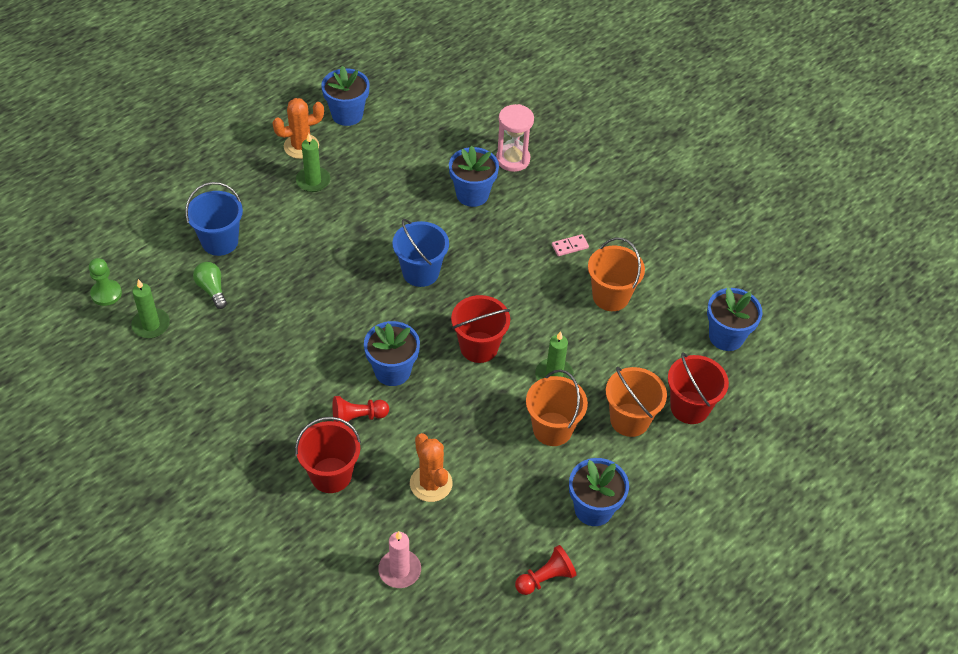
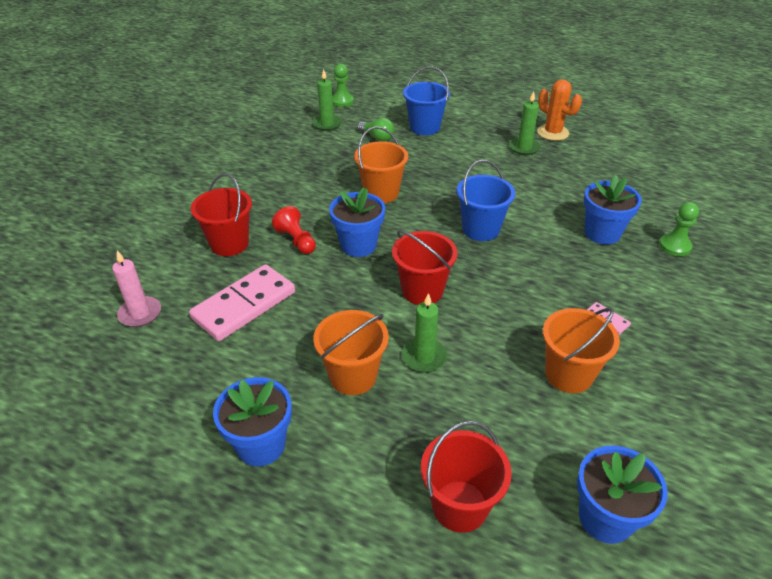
camera: 70 degrees right, 10 degrees down
green light bulb [193,262,227,309] -> green light bulb turned 90 degrees clockwise [357,118,394,142]
blue flower pot [321,66,369,126] -> none
orange cactus [410,433,453,502] -> pink domino [189,264,295,341]
pink hourglass [496,104,534,172] -> green pawn [659,202,699,256]
red pawn [515,545,577,595] -> none
orange bucket [606,367,667,437] -> orange bucket moved to [354,126,408,203]

